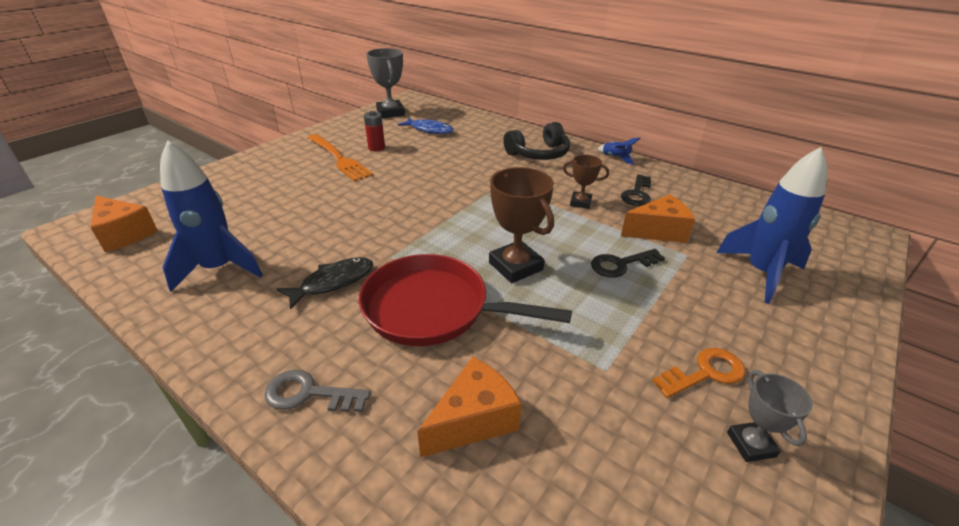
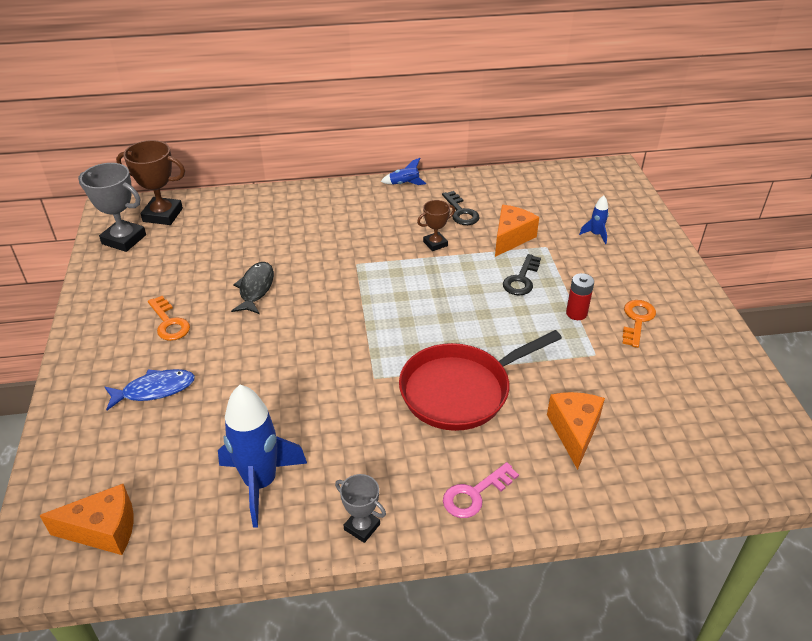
camera: 45 degrees left, 5 degrees up
grey key [265,370,371,412] -> pink key [443,462,519,518]
black fish [277,257,373,310] -> black fish moved to [231,262,274,314]
orange fork [308,134,373,182] -> orange key [148,296,190,341]
red battery [364,111,385,151] -> red battery moved to [566,273,594,320]
blue fish [398,118,454,134] -> blue fish moved to [105,369,195,410]
brown trophy [489,167,554,283] -> brown trophy moved to [116,140,185,225]
black headphones [503,122,570,160] -> none
blue rocket [716,147,827,304] -> blue rocket [579,196,609,244], size x0.45
grey trophy [727,370,813,462] -> grey trophy moved to [335,474,386,543]

